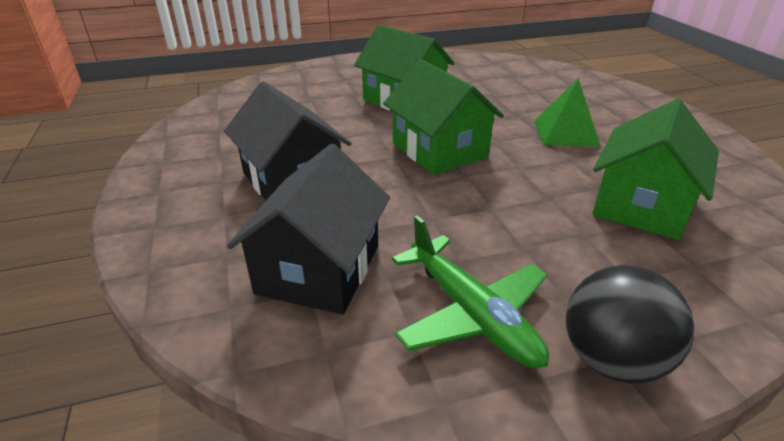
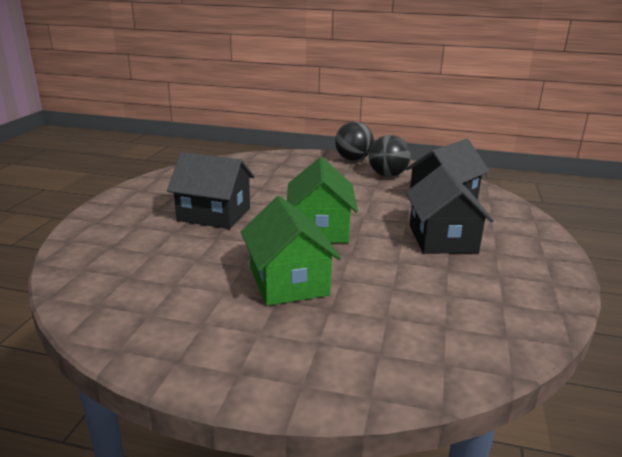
camera: 150 degrees left, 10 degrees down
green plane [392,215,549,368] -> black ball [369,135,411,177]
green pyramid [534,78,601,147] -> black house [167,152,255,229]
green house [592,99,719,240] -> none

